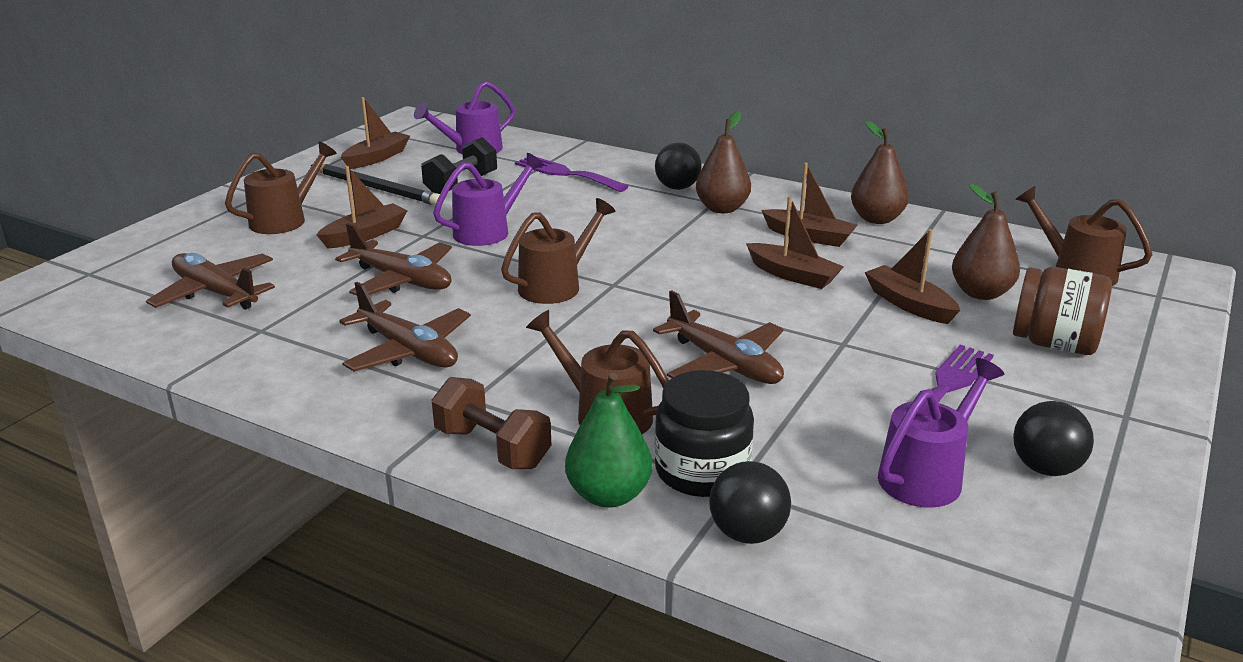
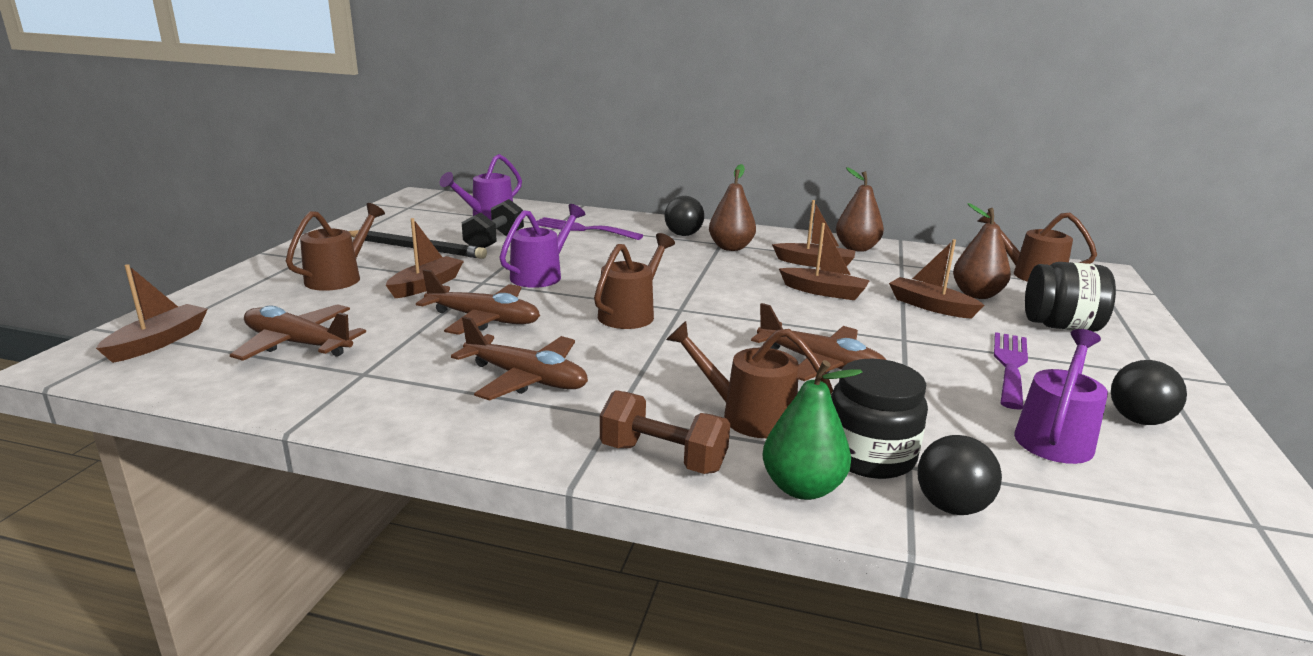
camera: 15 degrees left, 5 degrees down
brown boat [341,97,410,169] -> brown boat moved to [96,264,208,363]
brown jar [1013,267,1112,355] -> black jar [1025,262,1116,332]

